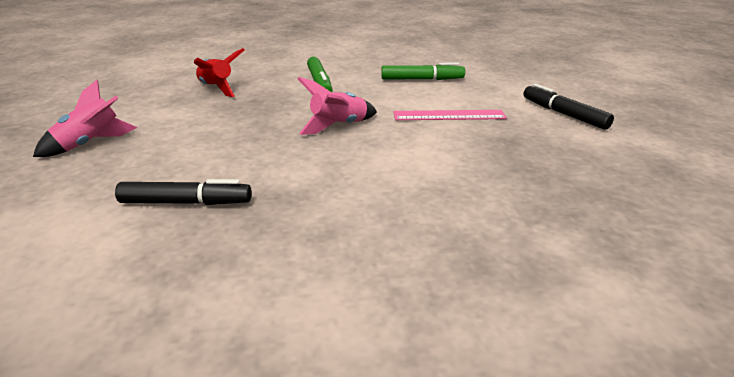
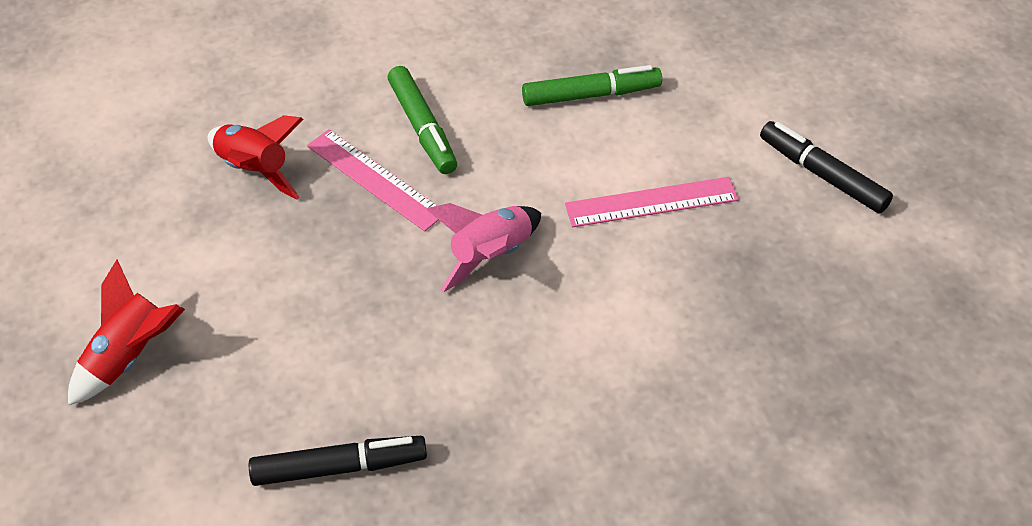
camera: 10 degrees left, 20 degrees up
pink rocket [33,80,137,157] -> red rocket [68,260,185,405]
none -> pink ruler [307,129,438,231]

